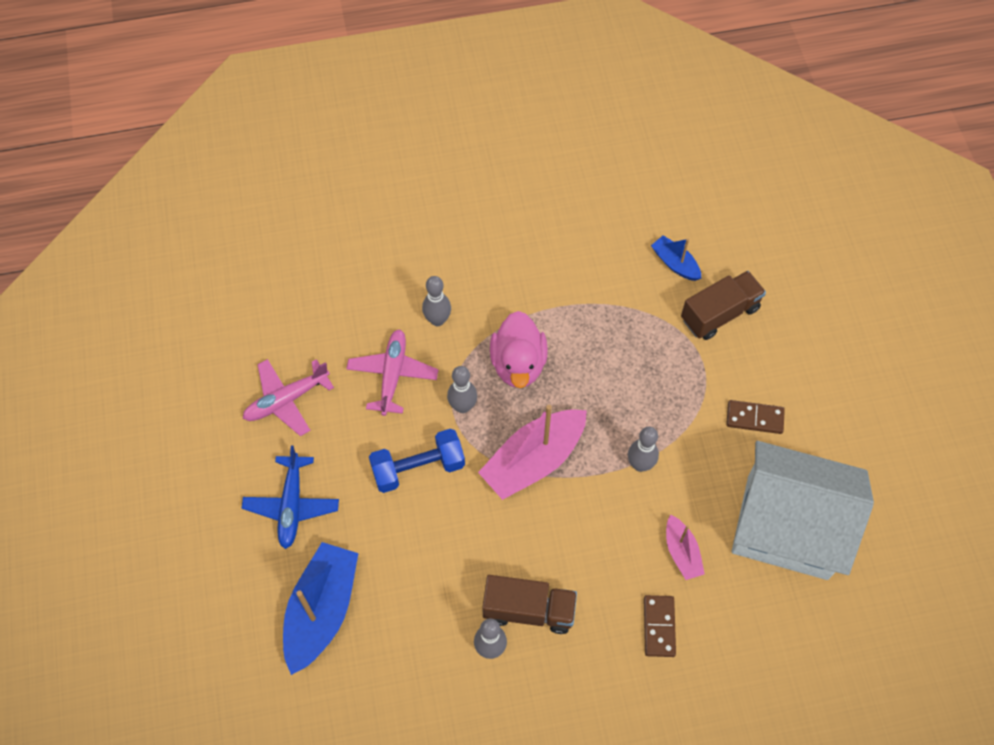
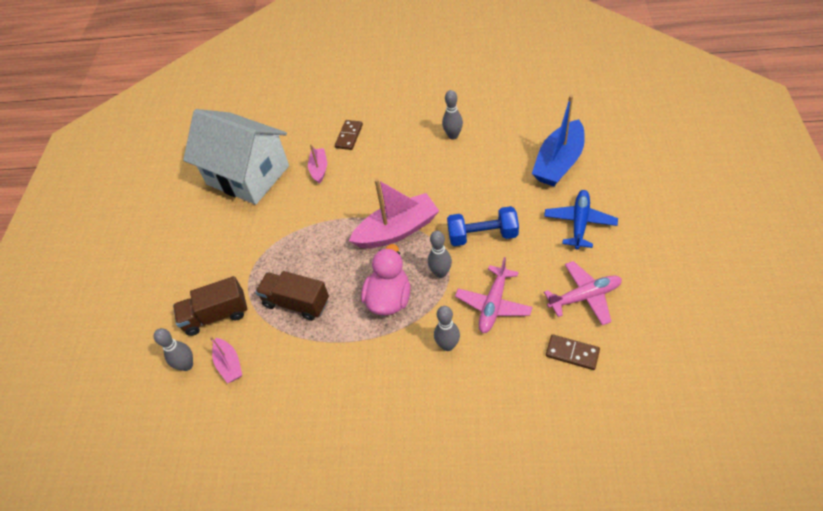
camera: 160 degrees left, 10 degrees down
brown truck [482,575,577,634] -> brown truck moved to [256,271,329,321]
grey bowling pin [628,426,659,472] -> grey bowling pin moved to [154,328,193,371]
blue boat [651,235,701,281] -> pink boat [210,337,242,383]
brown domino [726,400,785,434] -> brown domino moved to [546,334,600,370]

